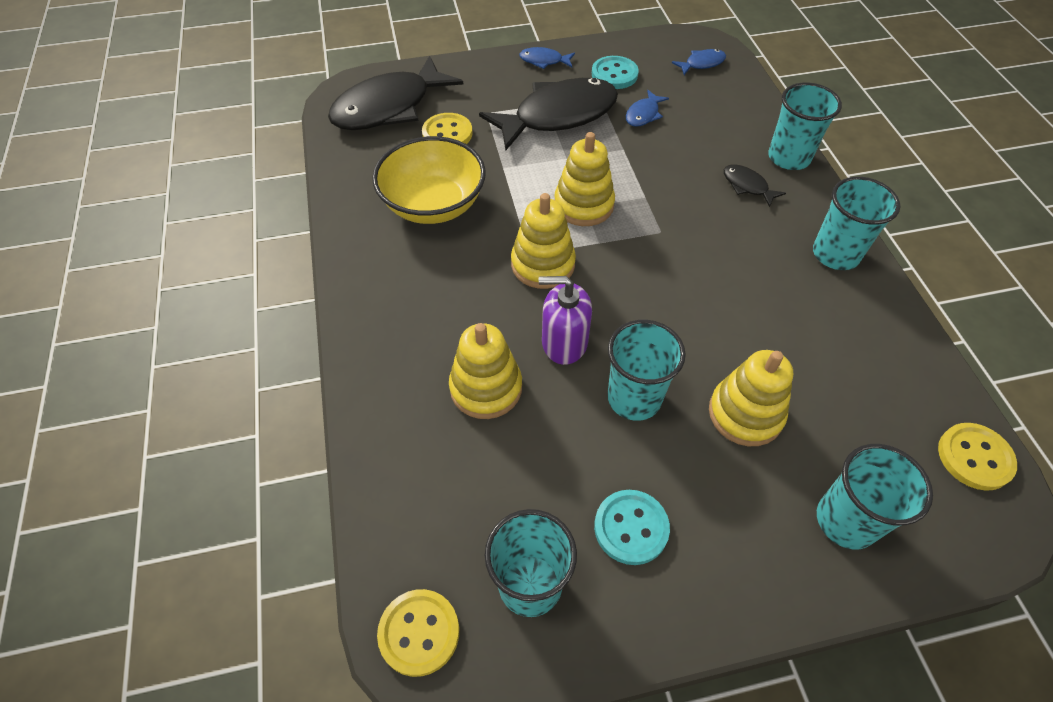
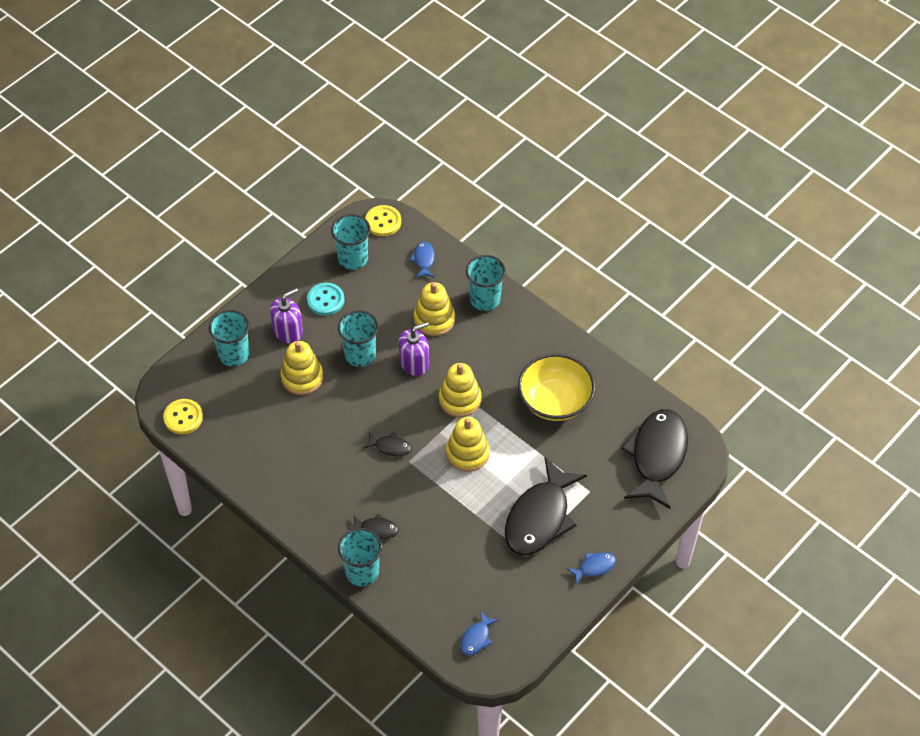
camera: 145 degrees right, 0 degrees up
yellow button [422,113,473,144] -> none
turquoise button [592,56,639,89] -> none
blue fish [626,90,669,127] -> blue fish moved to [410,242,435,278]
turquoise cup [813,177,900,270] -> turquoise cup moved to [466,255,506,311]
none -> purple soap dispenser [270,288,303,343]
none -> black fish [363,432,411,456]

